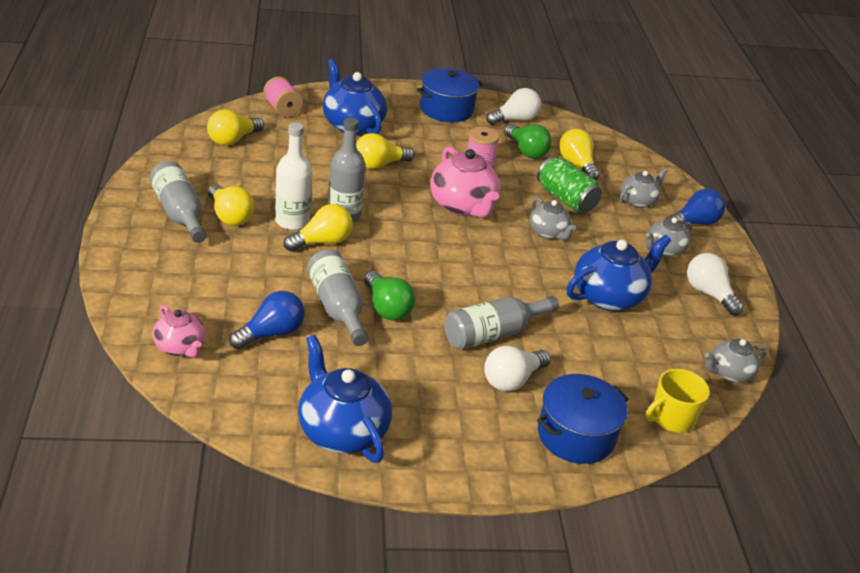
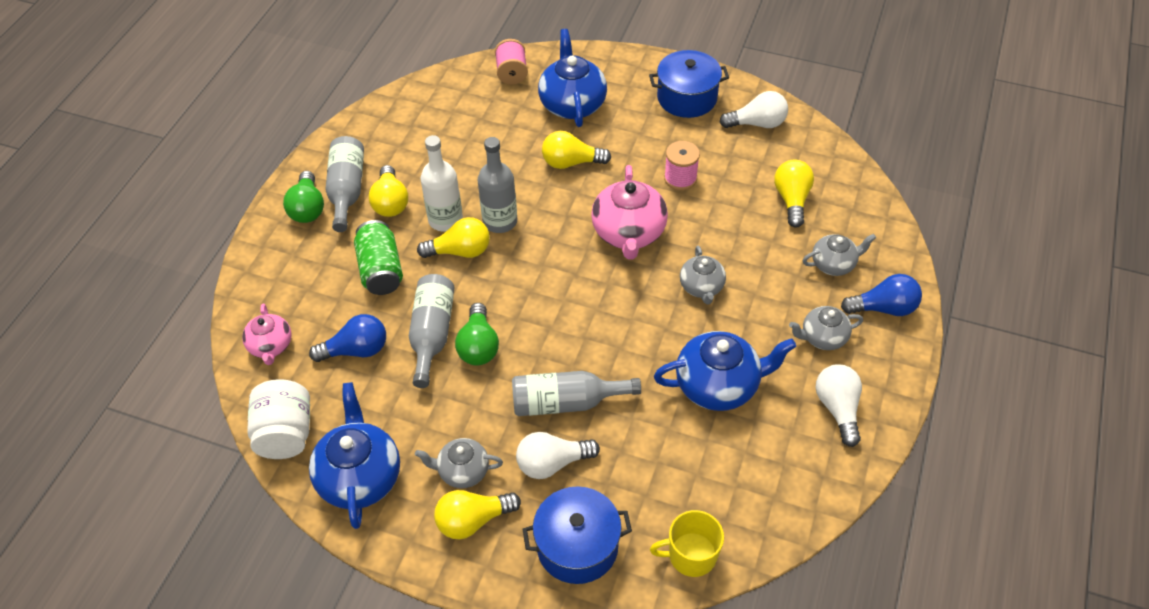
camera: 30 degrees right, 15 degrees up
yellow light bulb [207,109,264,146] -> yellow light bulb moved to [434,490,521,540]
green light bulb [504,124,552,159] -> green light bulb moved to [283,171,324,223]
green can [537,157,602,212] -> green can moved to [354,220,403,295]
grey teapot [705,339,767,382] -> grey teapot moved to [415,438,503,488]
none -> white jar [247,379,310,459]

